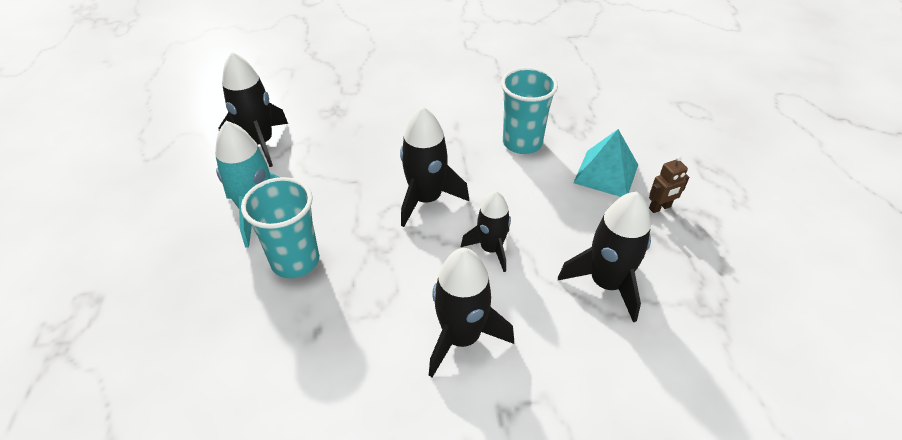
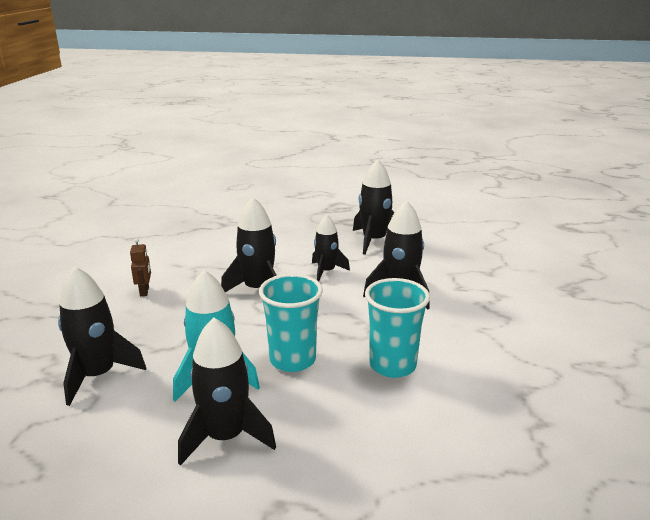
camera: 75 degrees left, 20 degrees down
turquoise cup [501,67,558,154] -> turquoise cup moved to [365,278,430,378]
turquoise pyramid [573,129,638,197] -> none
brown robot [649,156,689,213] -> brown robot moved to [130,238,151,296]
none -> black rocket [178,318,276,466]

